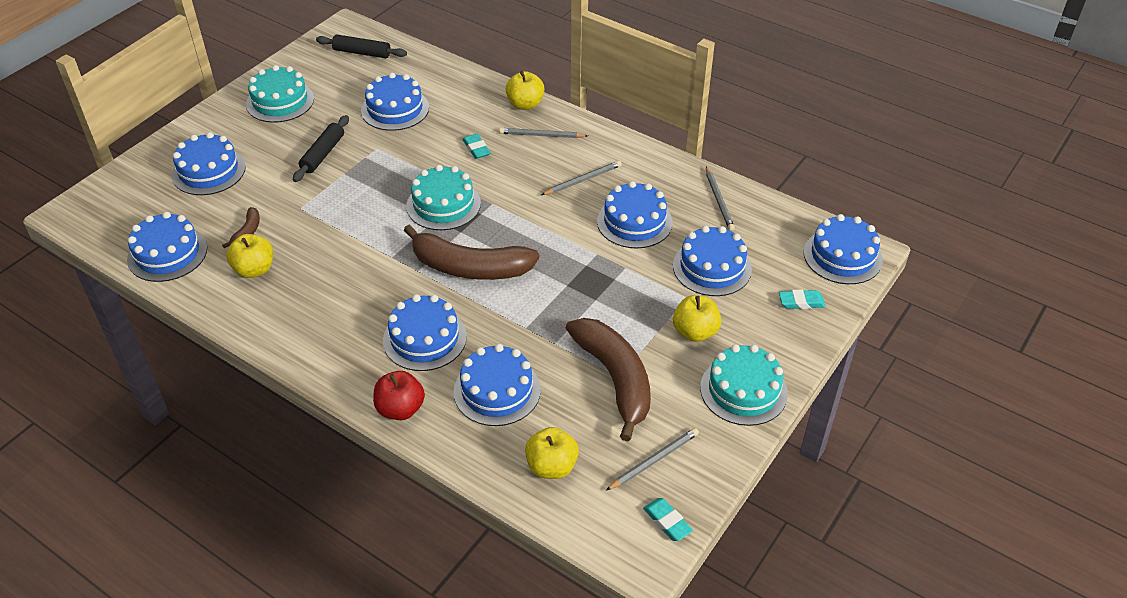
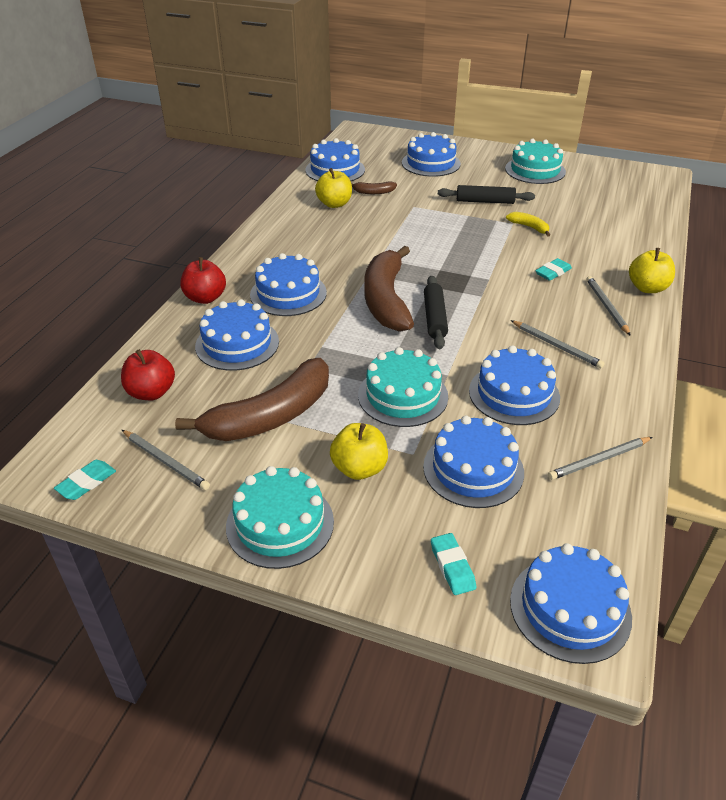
camera: 75 degrees right, 5 degrees down
black rolling pin [316,34,407,58] -> black rolling pin moved to [424,276,448,349]
blue cake [361,73,429,131] -> none
turquoise cake [406,165,481,230] -> turquoise cake moved to [358,347,448,427]
yellow apple [525,427,579,479] -> red apple [121,349,175,400]
none -> yellow banana [506,212,550,237]

